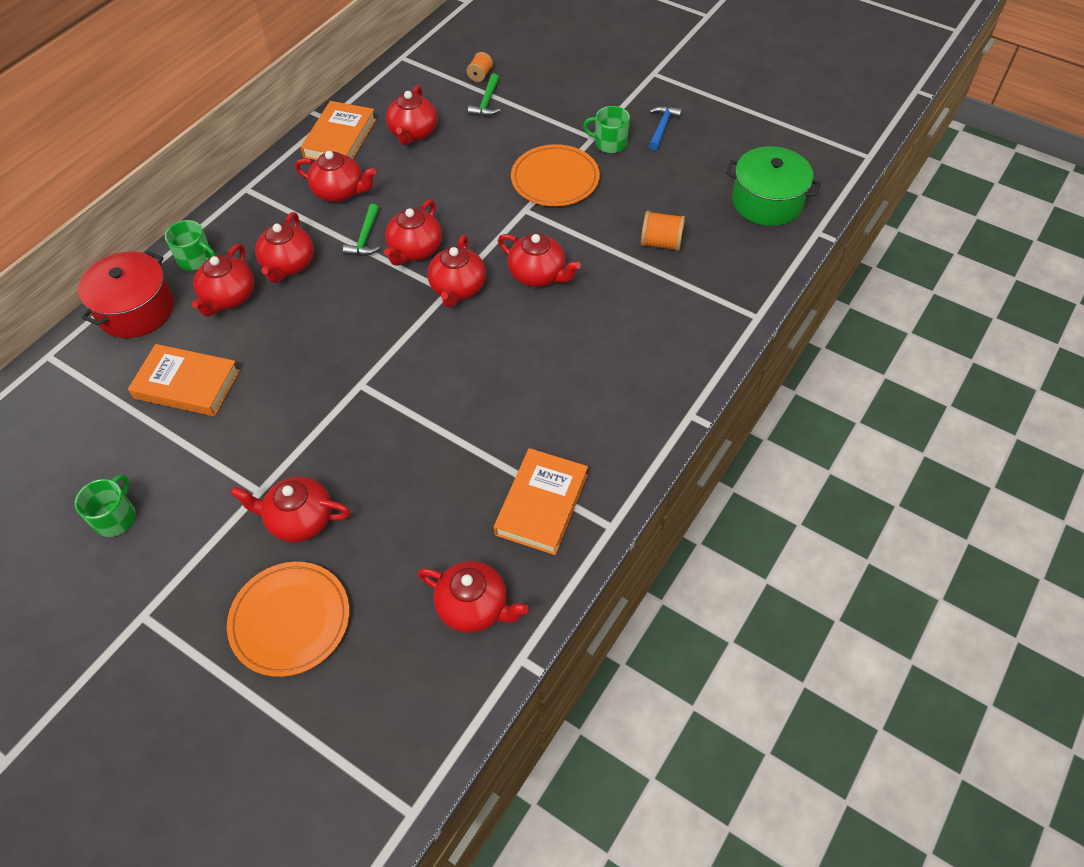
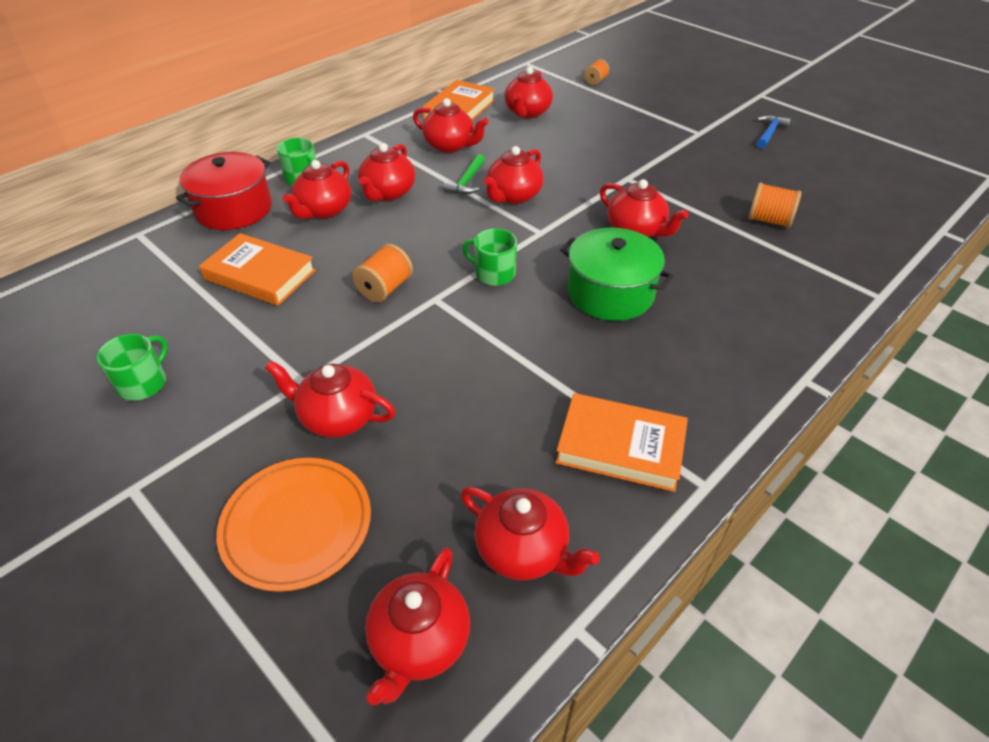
camera: 10 degrees right, 10 degrees down
red teapot [427,235,486,308] -> red teapot moved to [365,547,470,706]
green hammer [468,74,500,117] -> none
orange book [494,448,588,555] -> orange book turned 75 degrees clockwise [555,393,688,492]
orange plate [511,144,600,206] -> none
green mug [583,106,630,153] -> green mug moved to [462,229,517,286]
green pot [726,146,821,226] -> green pot moved to [560,227,673,321]
none -> orange spool [352,244,413,303]

